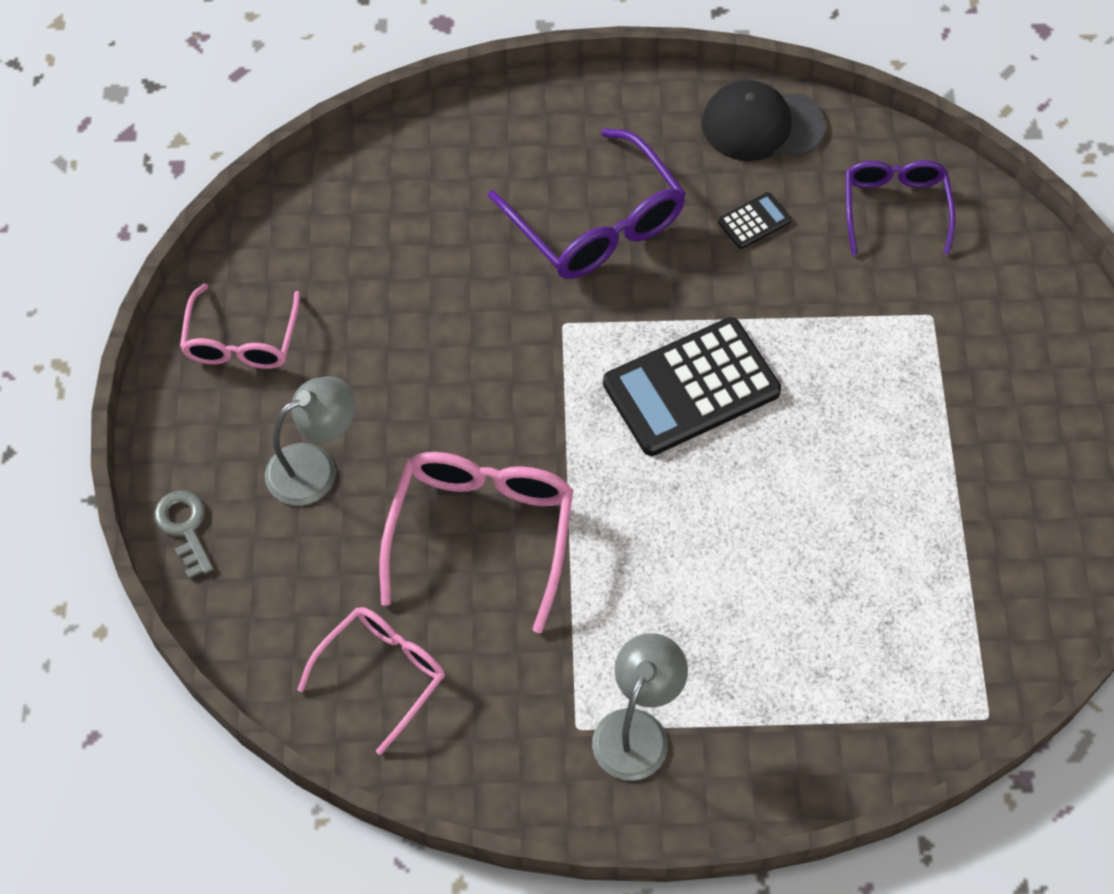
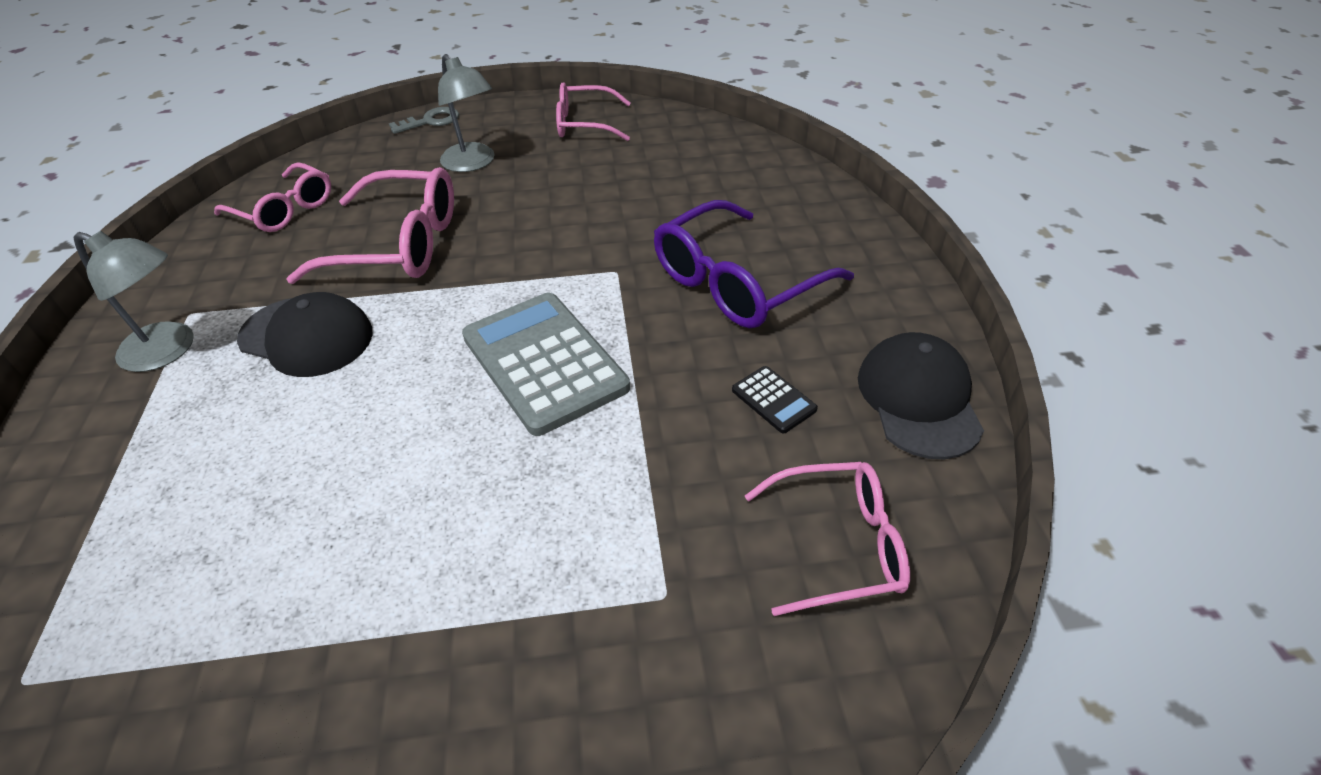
camera: 85 degrees right, 15 degrees down
black calculator [603,317,781,456] -> grey calculator [462,293,630,436]
purple glasses [845,160,956,255] -> pink glasses [745,462,910,616]
none -> black cap [237,292,372,377]

